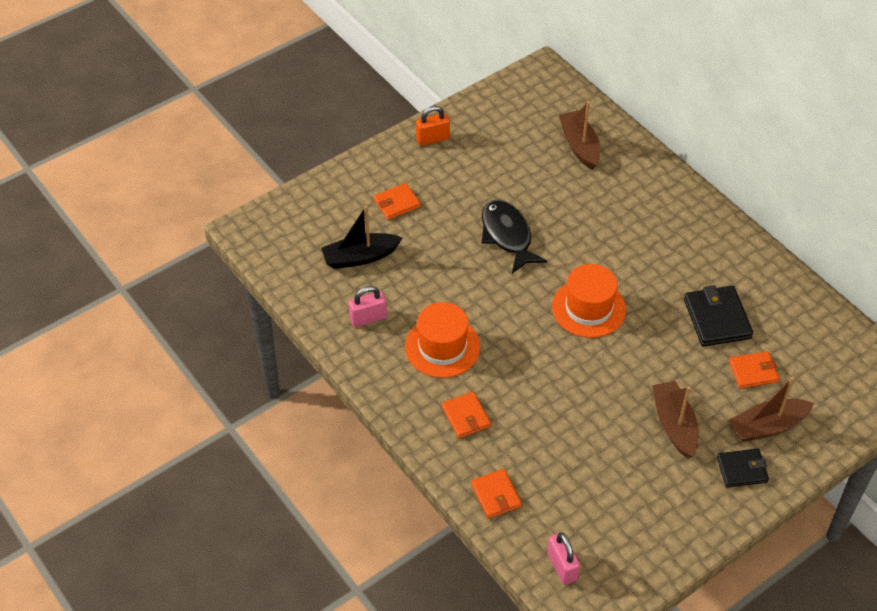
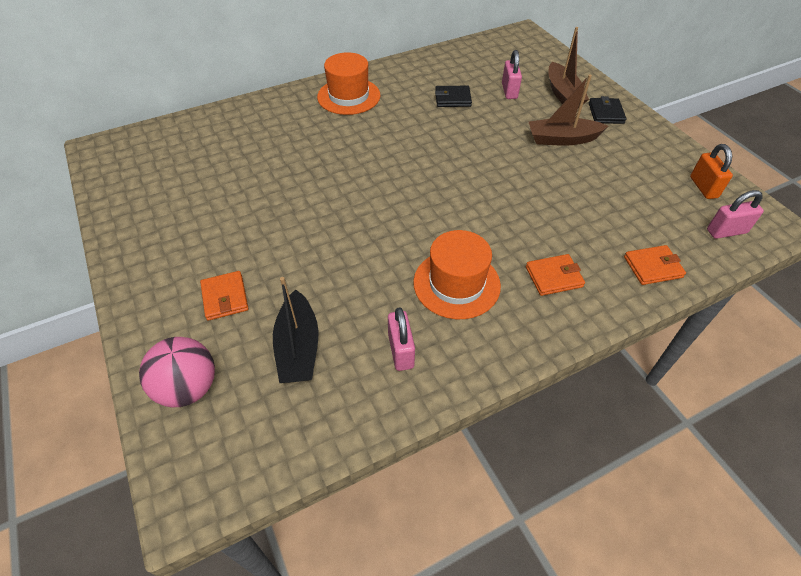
camera: 80 degrees left, 0 degrees up
orange padlock [416,106,450,146] -> orange padlock moved to [690,144,733,199]
black fish [482,200,547,273] -> none
orange hat [552,264,626,338] -> orange hat moved to [317,52,380,115]
brown boat [559,101,600,169] -> none
black wallet [684,285,753,346] -> black wallet [435,86,472,107], size x0.65
orange wallet [729,351,779,388] -> pink padlock [502,50,522,99]
none -> pink ball [139,337,215,408]

